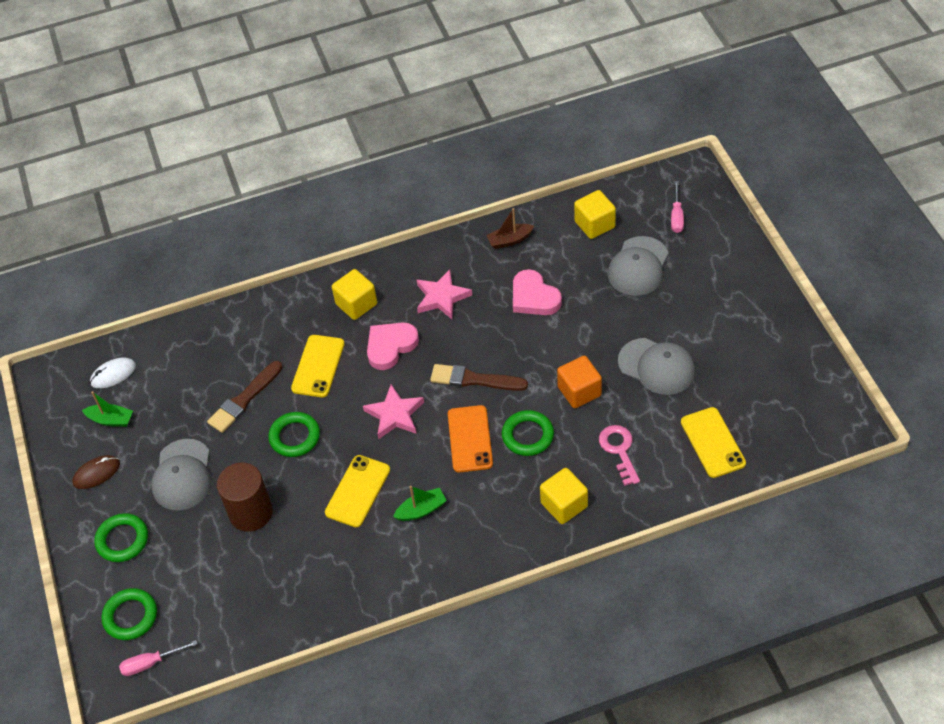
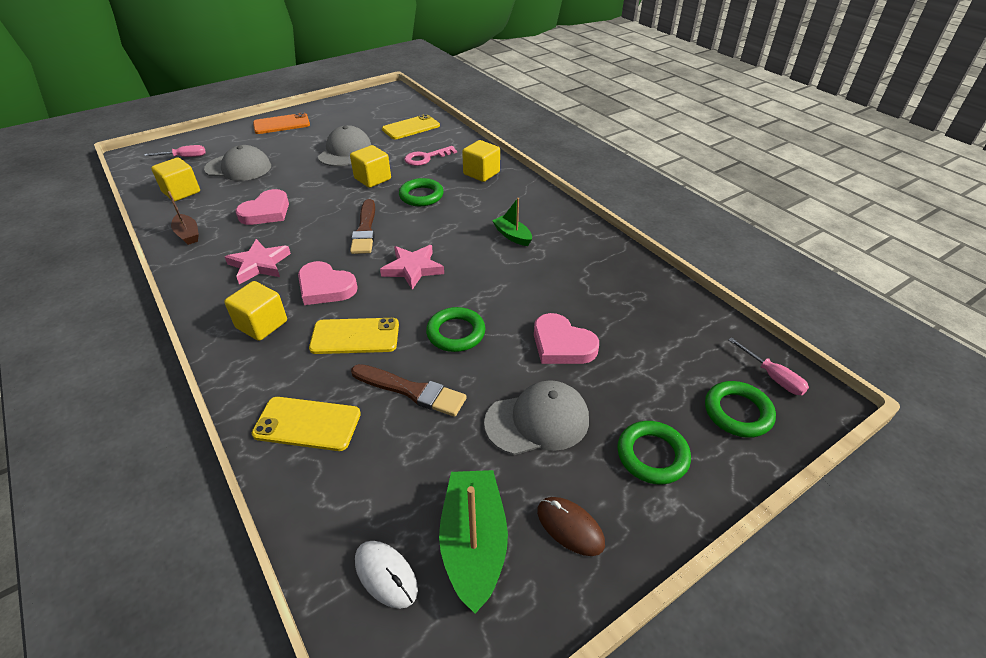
camera: 110 degrees left, 10 degrees down
green boat [82,391,133,427] -> green boat [439,470,508,614], size x1.72
brown cylinder [217,463,273,532] -> pink heart [534,313,599,364]
yellow phone [325,455,390,527] -> yellow phone moved to [252,397,361,451]
orange phone [448,405,493,472] -> orange phone moved to [253,112,310,134]
orange cube [557,356,602,408] -> yellow cube [350,145,391,188]

